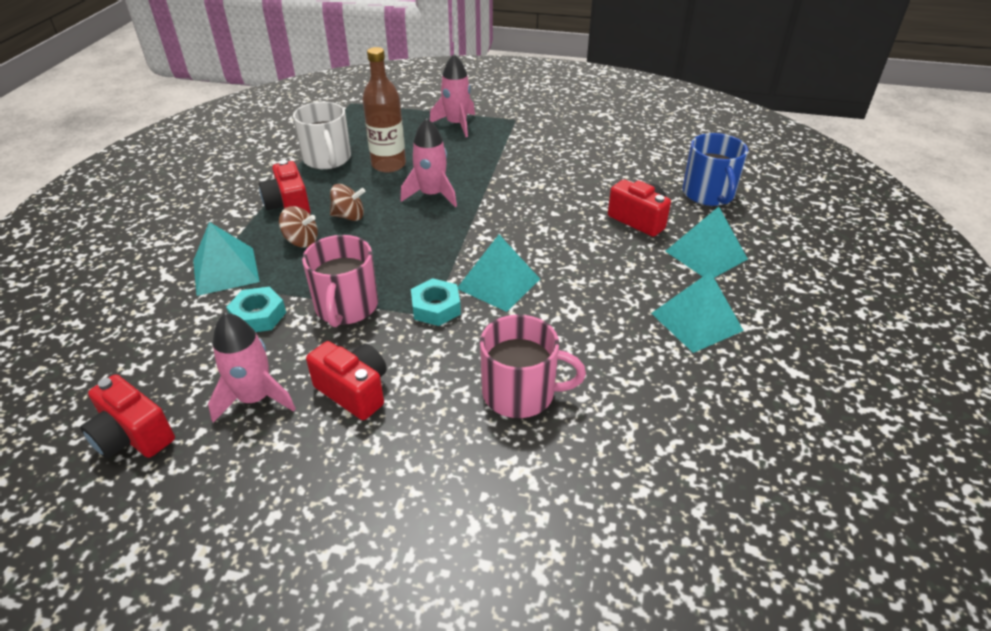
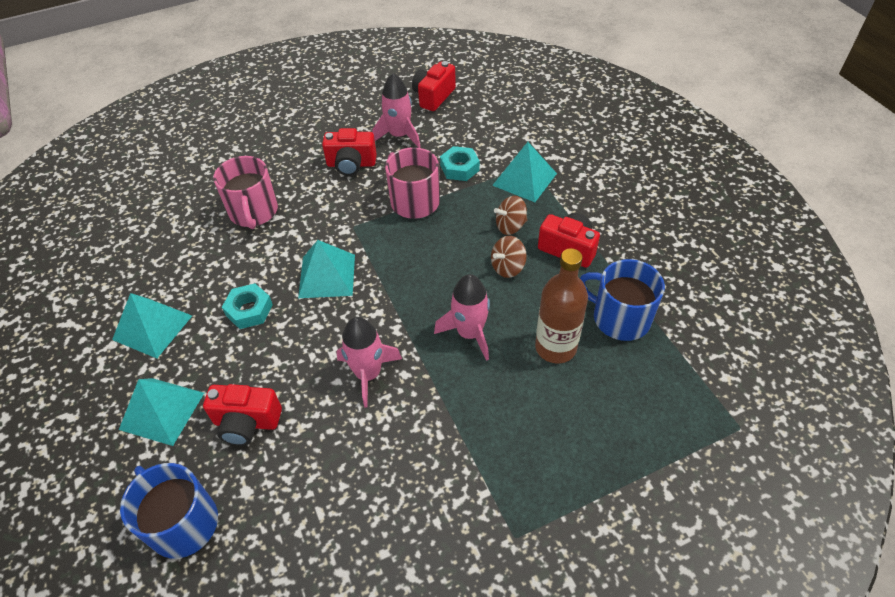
camera: 145 degrees right, 10 degrees up
red camera [80,374,175,458] -> red camera turned 60 degrees counterclockwise [412,61,456,111]
white mug [293,102,351,169] -> blue mug [580,259,665,341]
turquoise nut [411,278,461,326] -> turquoise nut moved to [222,284,273,329]
pink rocket [430,54,475,137] -> pink rocket moved to [336,317,402,408]
pink mug [480,315,586,418] -> pink mug turned 75 degrees counterclockwise [213,156,278,229]

